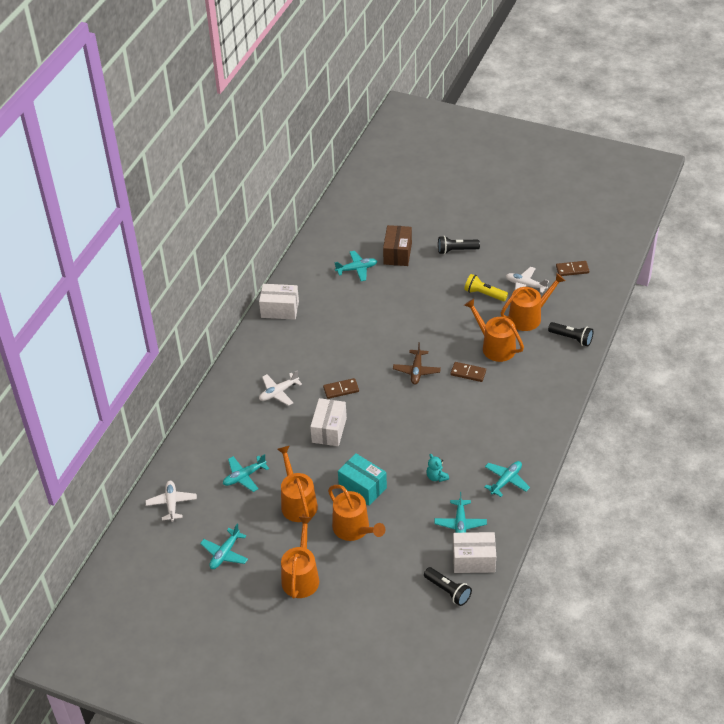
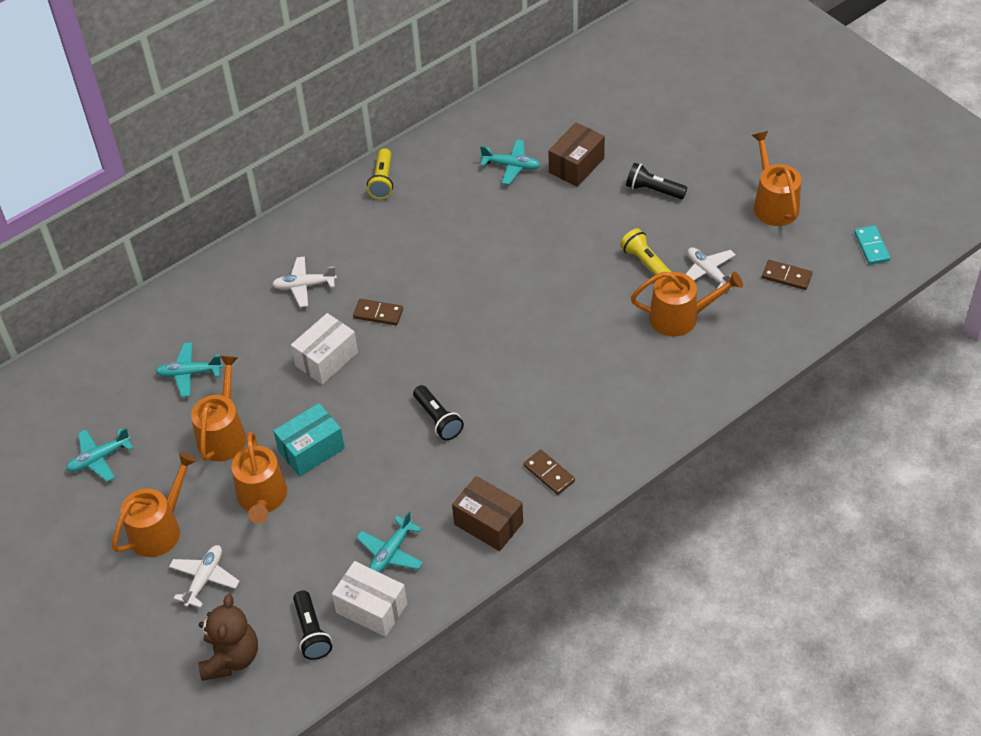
camera: 30 degrees right, 5 degrees up
white plane [145,481,197,522] -> white plane moved to [169,545,240,608]
white box [259,284,299,320] -> yellow flashlight [367,148,393,199]
turquoise box [338,453,387,506] -> turquoise box turned 75 degrees clockwise [273,403,345,476]
brown plane [393,342,441,384] -> none
turquoise teddy bear [426,454,449,482] -> none
brown domino [450,362,486,382] -> brown domino moved to [524,450,575,495]
orange watering can [464,299,524,362] -> orange watering can moved to [752,131,801,226]
turquoise plane [484,461,530,497] -> brown box [452,476,523,551]
black flashlight [548,322,593,346] -> black flashlight moved to [413,385,464,440]
none -> brown teddy bear [198,594,258,681]
none -> turquoise domino [854,225,890,265]

